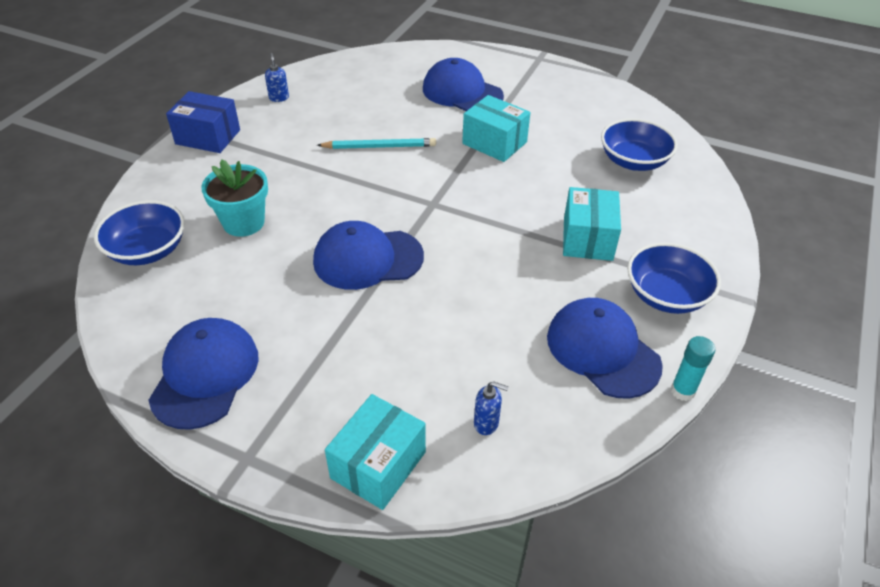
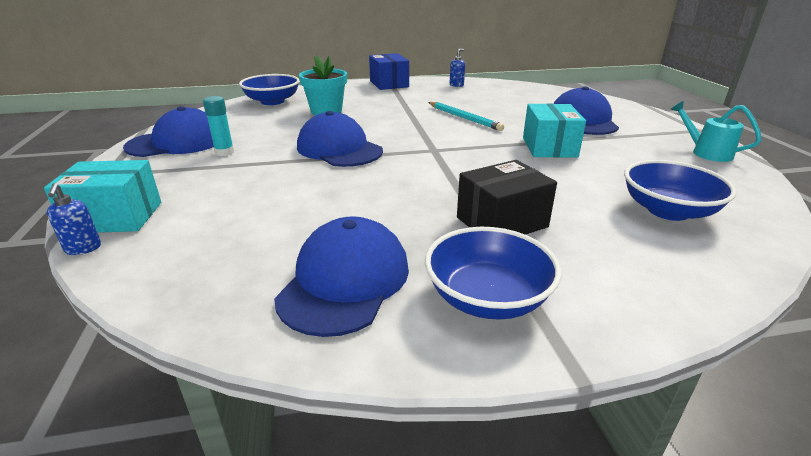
camera: 55 degrees right, 15 degrees down
blue soap dispenser [474,381,508,435] -> blue soap dispenser moved to [47,183,101,255]
turquoise box [563,187,621,261] -> black box [457,160,557,235]
turquoise glue stick [671,336,715,401] -> turquoise glue stick moved to [203,96,234,156]
none -> turquoise watering can [671,101,762,162]

